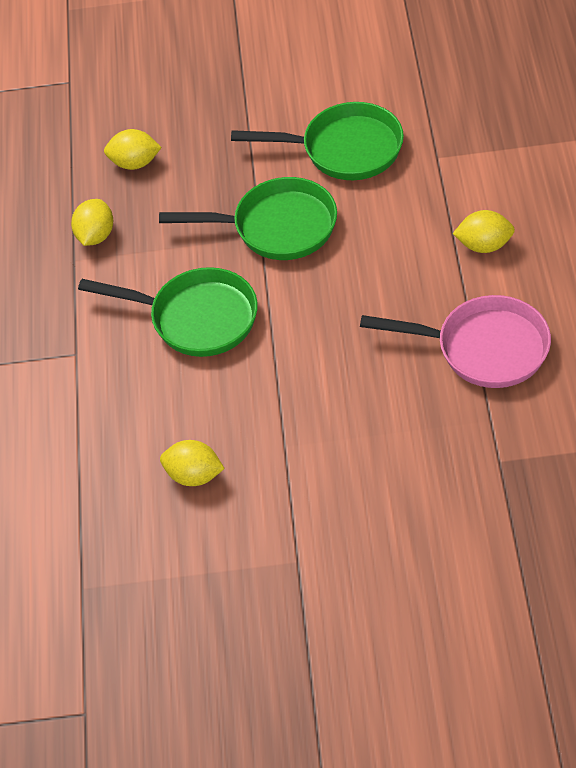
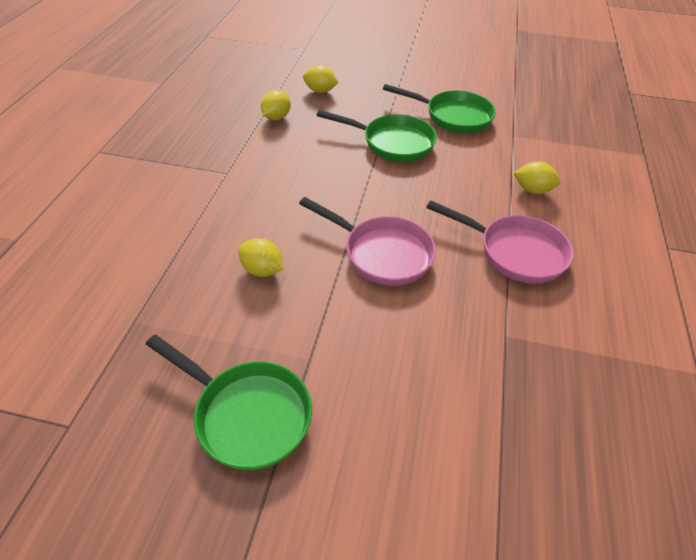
camera: 10 degrees right, 5 degrees down
green pan [78,267,258,357] -> green pan moved to [146,335,312,470]
none -> pink pan [299,197,436,286]

